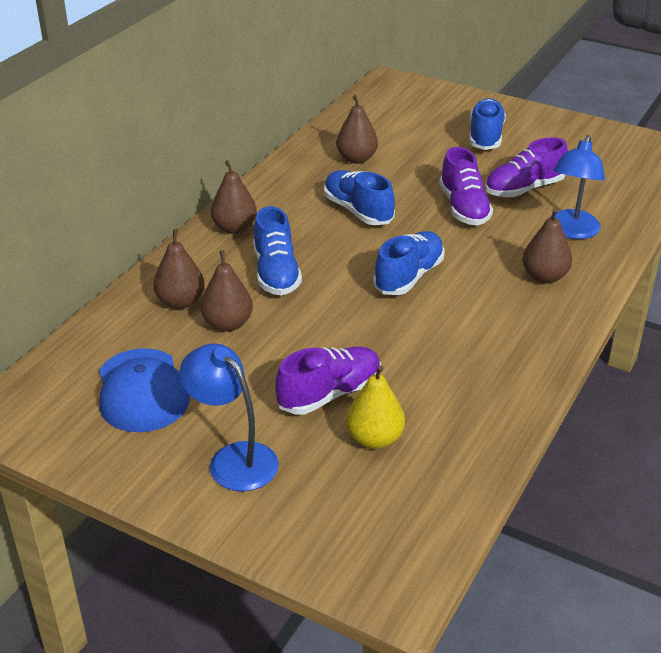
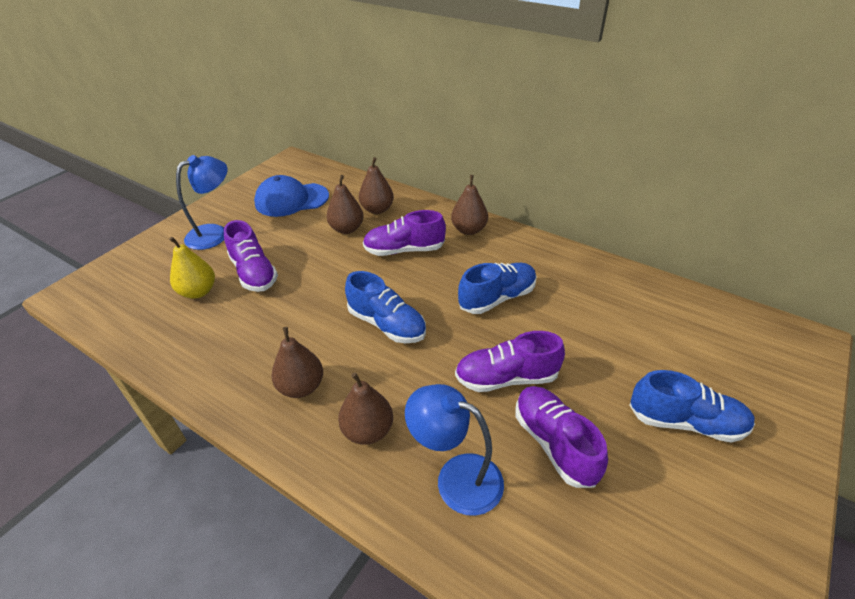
camera: 95 degrees right, 5 degrees up
blue shoe [253,206,302,296] -> purple shoe [363,210,446,256]
brown pear [336,95,378,164] -> brown pear moved to [271,327,323,398]

